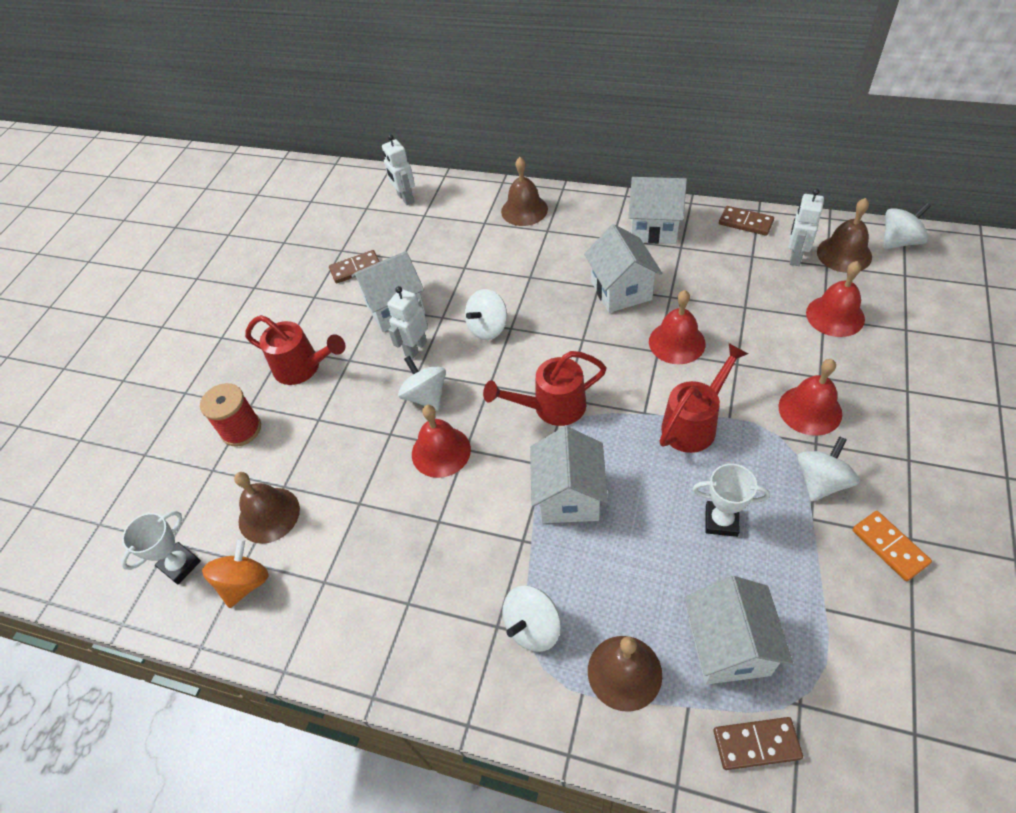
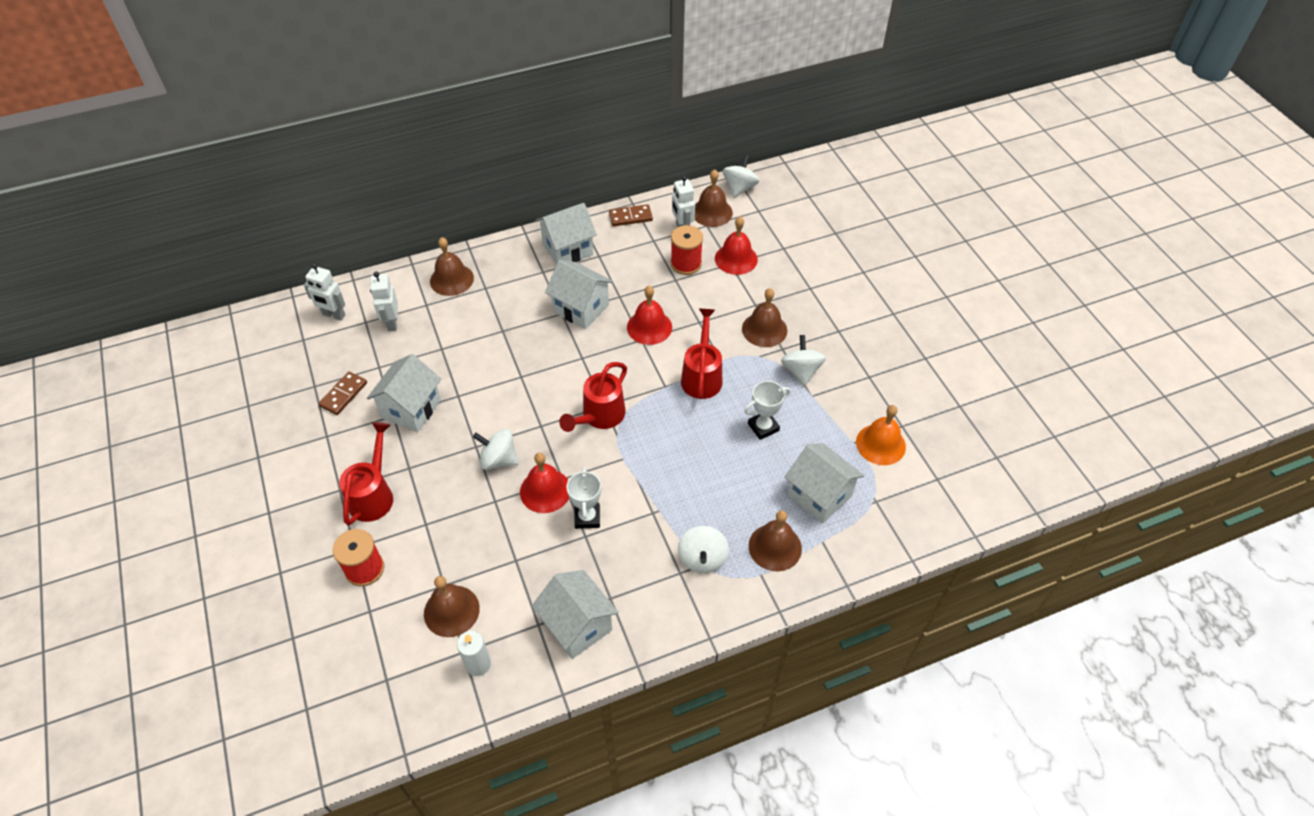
camera: 45 degrees left, 0 degrees up
white trophy [121,511,201,584] -> white trophy moved to [566,467,601,529]
orange spinning top [202,538,269,608] -> white candle [457,631,491,676]
red watering can [245,315,346,385] -> red watering can turned 60 degrees counterclockwise [339,422,393,525]
white robot [387,286,428,359] -> white robot moved to [370,272,398,331]
white spinning top [465,289,507,340] -> none
white house [530,426,608,523] -> white house moved to [532,570,618,659]
brown domino [714,717,803,770] -> none
red bell [778,359,842,436] -> brown bell [742,288,787,347]
orange domino [852,511,932,581] -> none
none -> red spool [671,225,703,275]
none -> orange bell [856,405,906,465]

